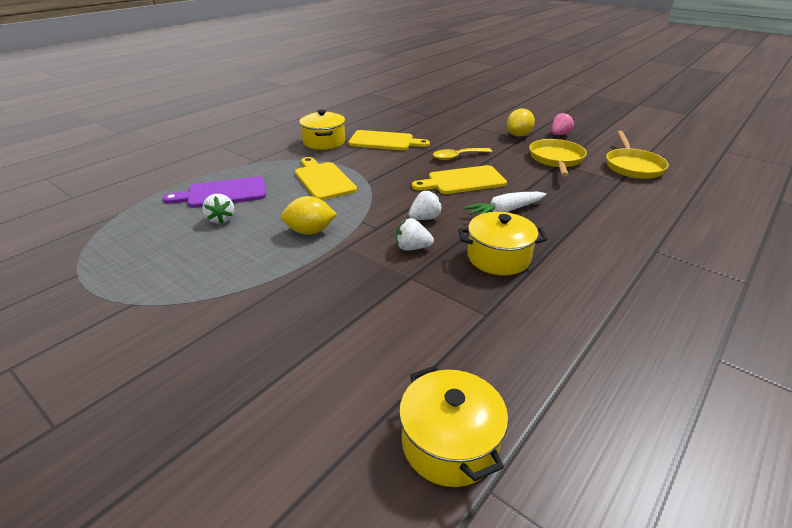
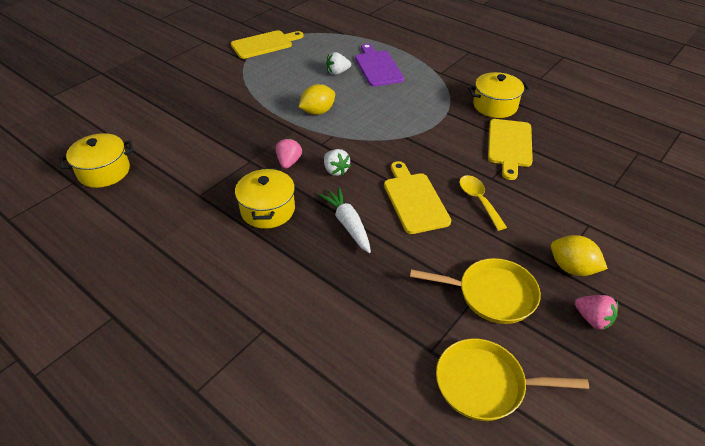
camera: 90 degrees right, 10 degrees up
yellow lemon [281,196,337,235] -> yellow lemon turned 60 degrees clockwise [299,84,335,115]
yellow cutting board [295,157,357,200] -> yellow cutting board moved to [231,30,303,59]
white strawberry [396,218,434,251] -> pink strawberry [276,138,302,169]

